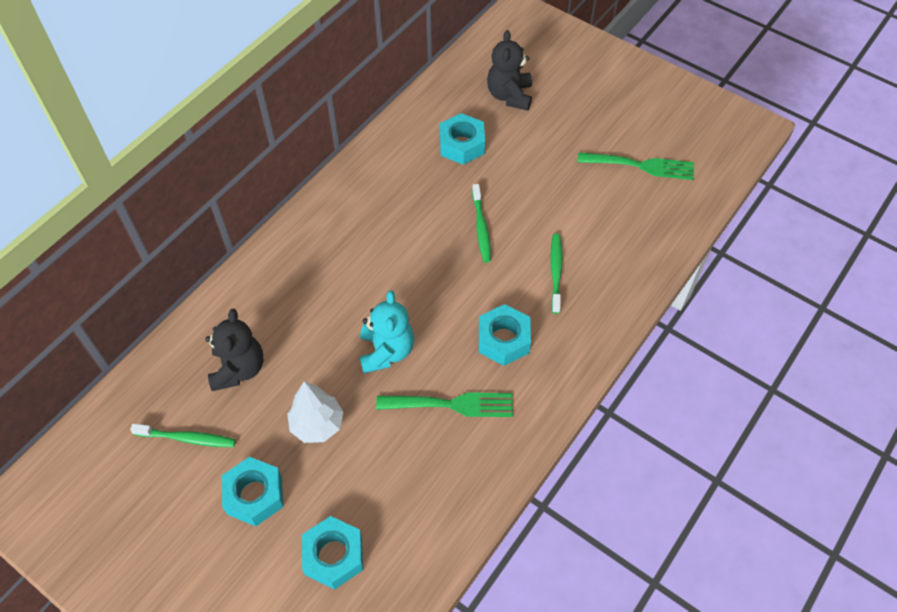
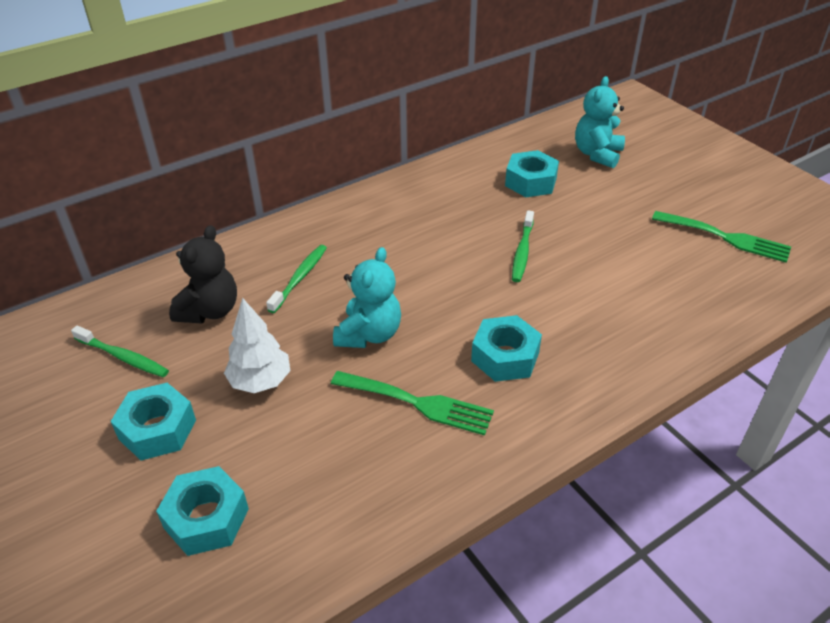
camera: 20 degrees right, 15 degrees down
black teddy bear [487,30,532,111] -> turquoise teddy bear [575,76,625,168]
green toothbrush [550,234,562,314] -> green toothbrush moved to [266,245,327,313]

